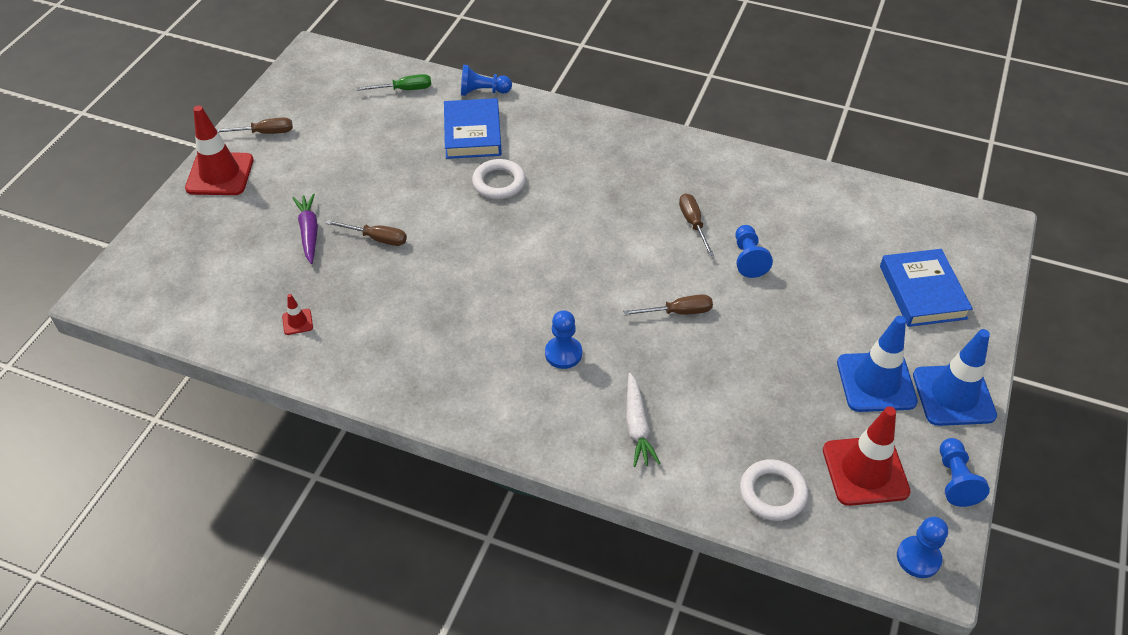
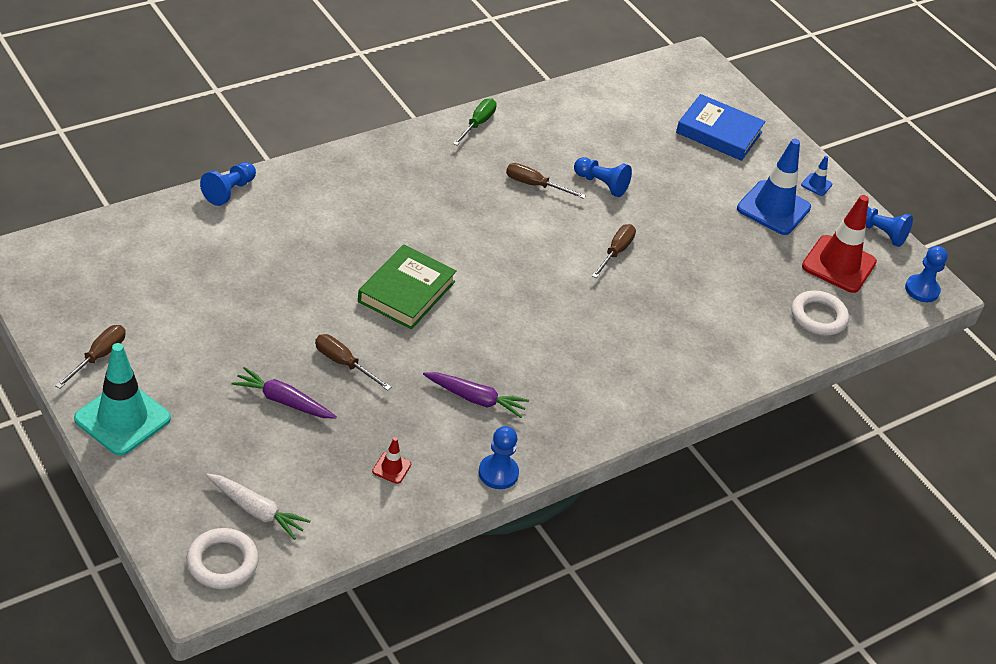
camera: 60 degrees left, 5 degrees down
red traffic cone [185,106,254,195] -> turquoise traffic cone [74,343,171,456]
brown screwdriver [326,220,407,246] -> brown screwdriver turned 105 degrees counterclockwise [315,334,391,391]
green screwdriver [356,74,431,91] -> green screwdriver moved to [453,98,497,145]
blue book [444,98,502,159] -> none
white ring [472,159,526,199] -> white ring moved to [186,528,259,589]
blue pawn [545,310,582,369] -> blue pawn moved to [479,426,519,489]
white carrot [626,373,660,467] -> white carrot moved to [206,474,310,540]
blue traffic cone [913,329,997,426] -> blue traffic cone [801,156,832,196], size x0.43
none -> green book [358,244,457,329]
none -> purple carrot [423,372,529,418]

